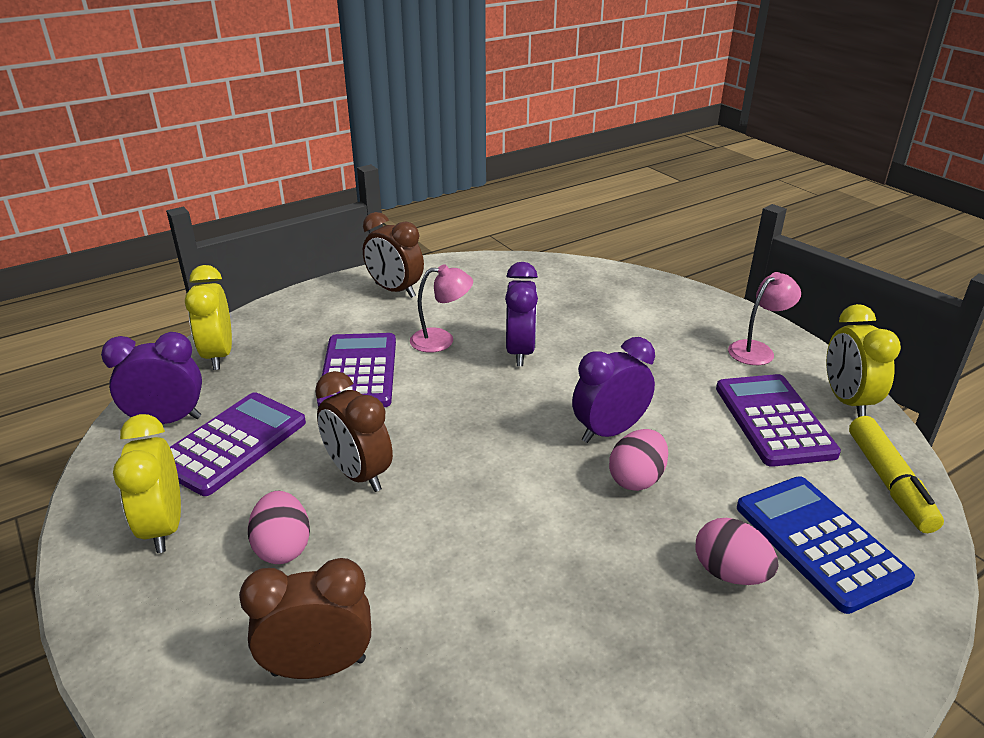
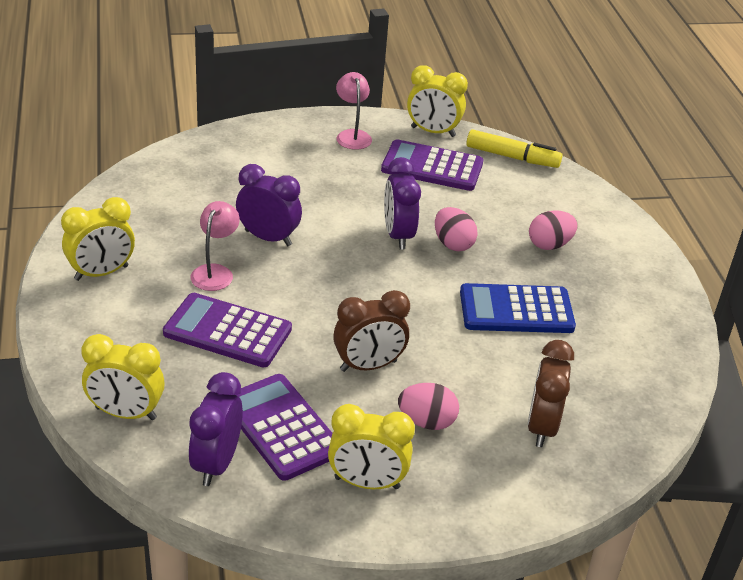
camera: 70 degrees left, 5 degrees up
brown clock [363,212,424,298] -> yellow clock [61,197,135,281]
blue calculator [737,476,915,614] -> blue calculator moved to [460,283,576,333]

